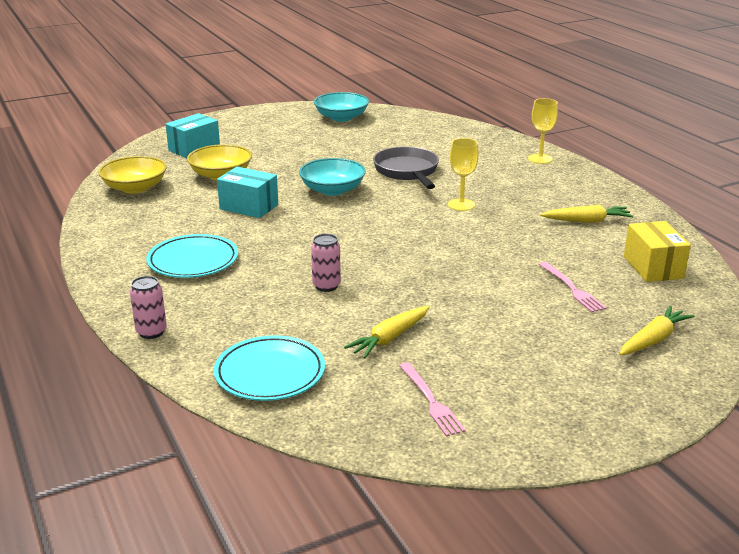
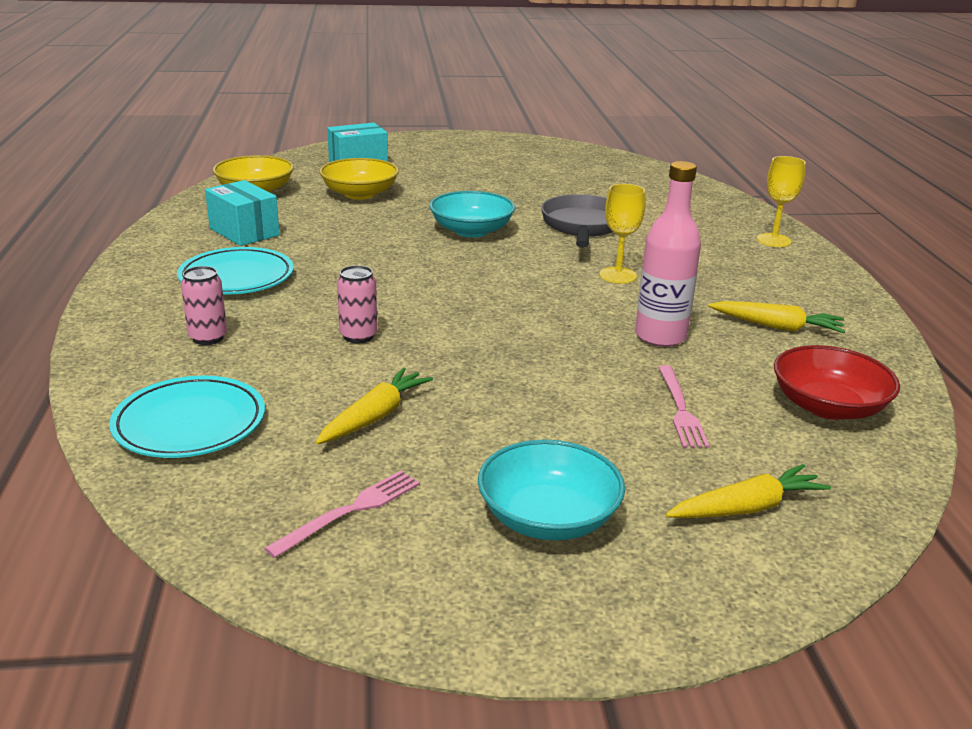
camera: 20 degrees right, 0 degrees up
pink can [130,276,167,339] -> pink can moved to [181,266,227,345]
turquoise box [217,167,278,218] -> turquoise box moved to [205,180,280,246]
turquoise bowl [314,92,369,122] -> turquoise bowl moved to [478,439,625,541]
yellow carrot [344,306,429,358] -> yellow carrot turned 150 degrees clockwise [316,368,433,445]
pink fork [399,362,466,437] -> pink fork turned 135 degrees counterclockwise [264,471,420,558]
yellow box [624,221,691,282] -> red bowl [774,345,900,420]
none -> pink bottle [635,161,701,347]

